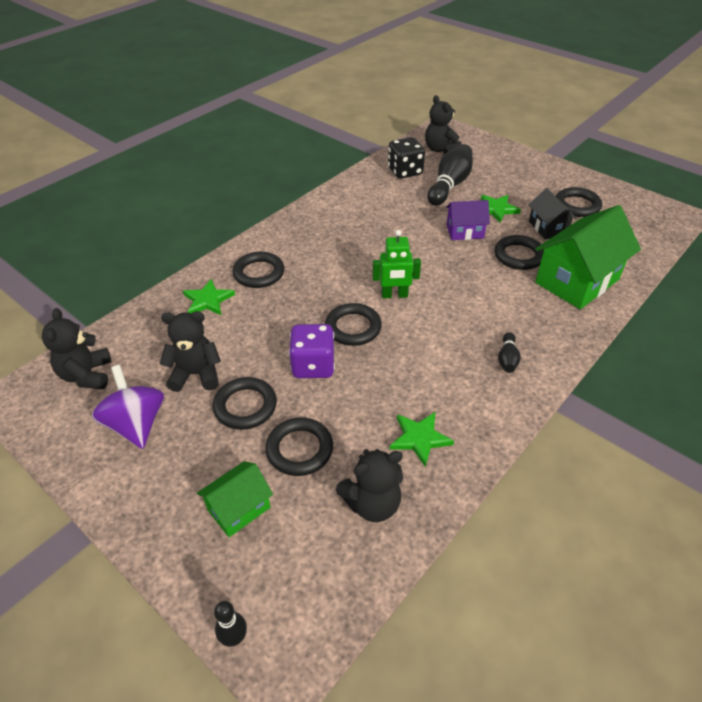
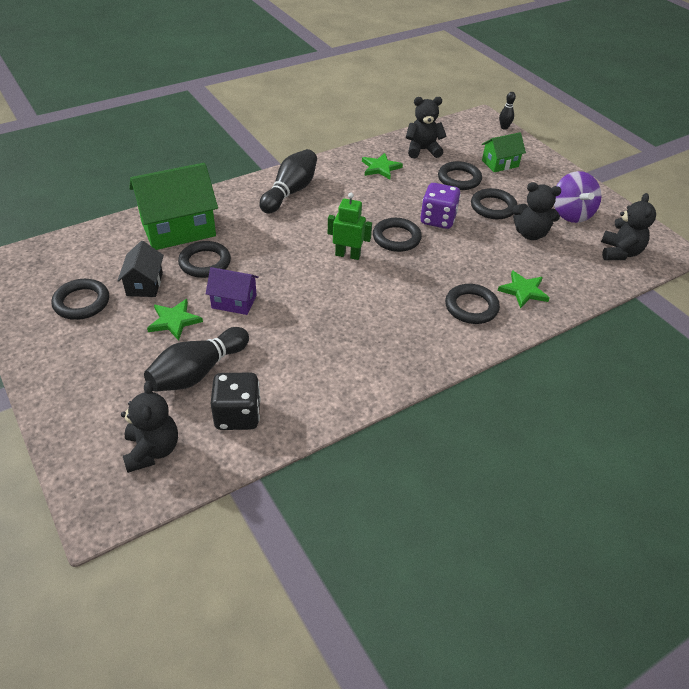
camera: 165 degrees left, 0 degrees up
black bowling pin [498,332,521,373] -> black bowling pin [259,149,317,213], size x2.03

